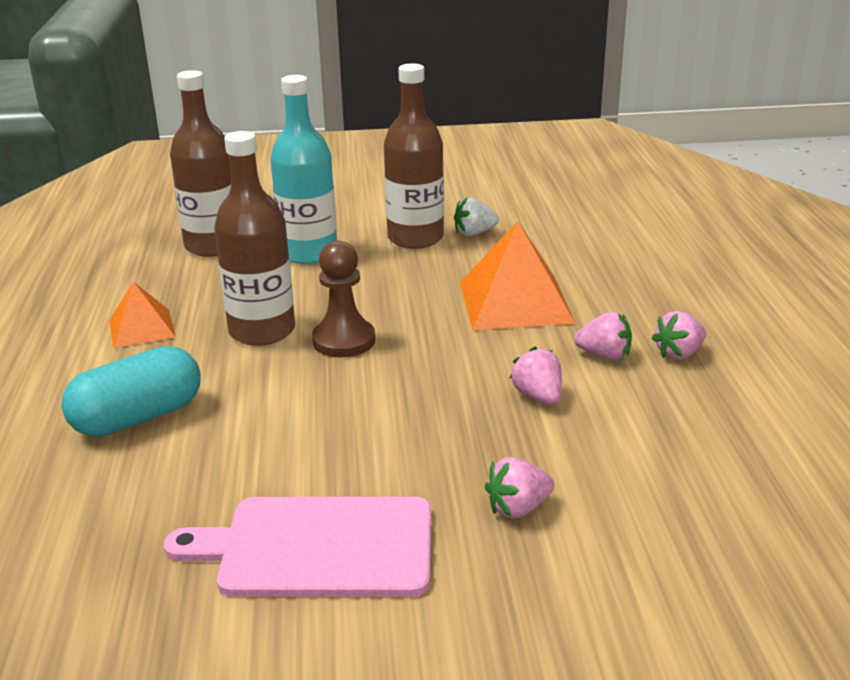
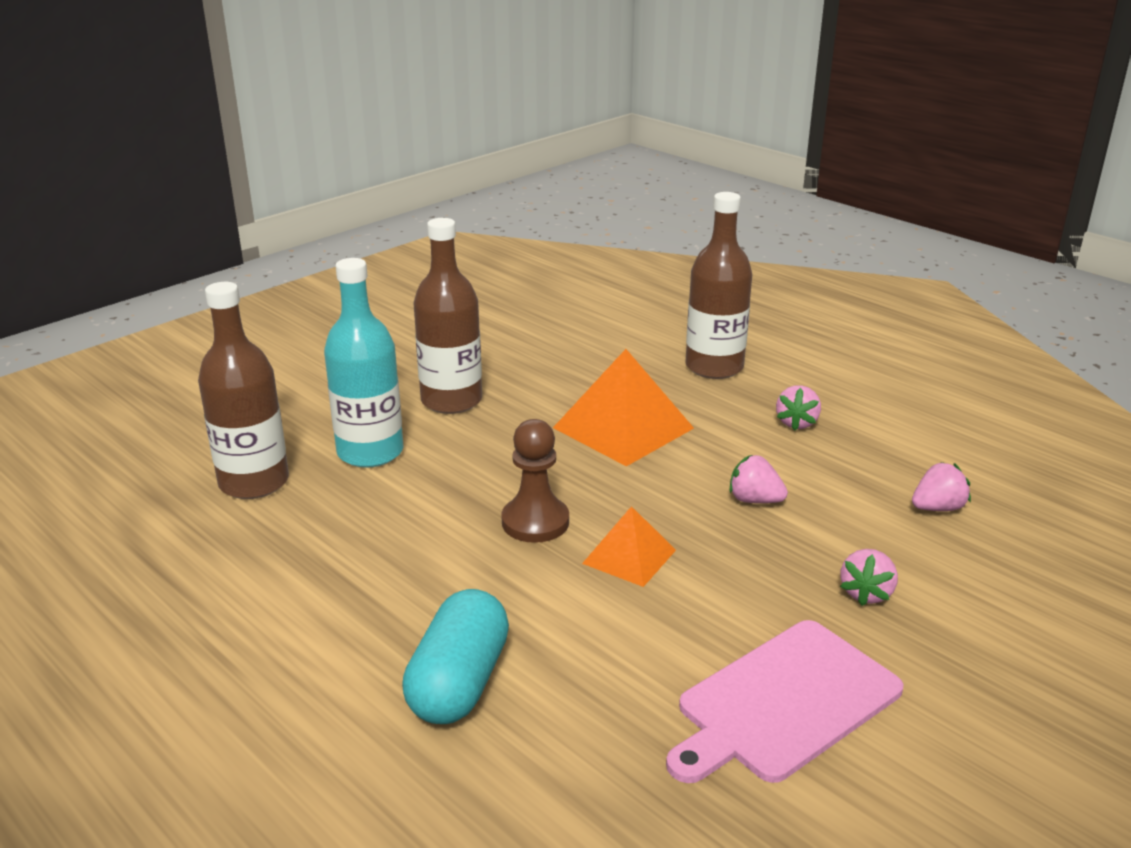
camera: 40 degrees left, 0 degrees up
orange pyramid [109,281,176,348] -> orange pyramid moved to [582,506,676,587]
brown bottle [214,131,295,346] -> brown bottle moved to [686,192,752,379]
white strawberry [454,197,499,236] -> none
pink strawberry [574,312,632,360] -> pink strawberry moved to [912,462,971,511]

